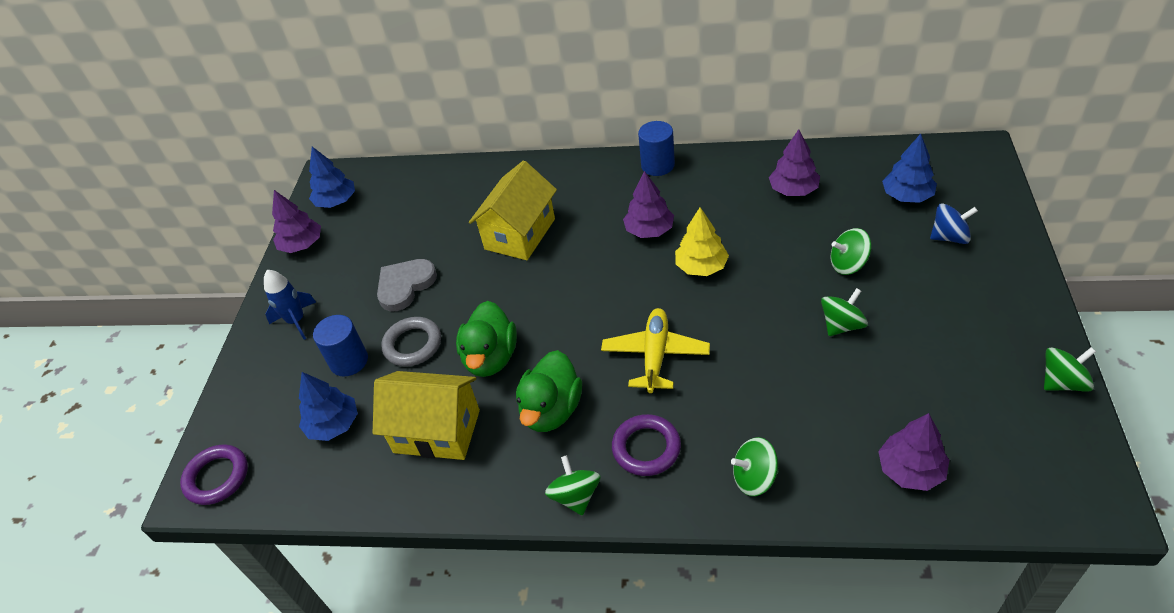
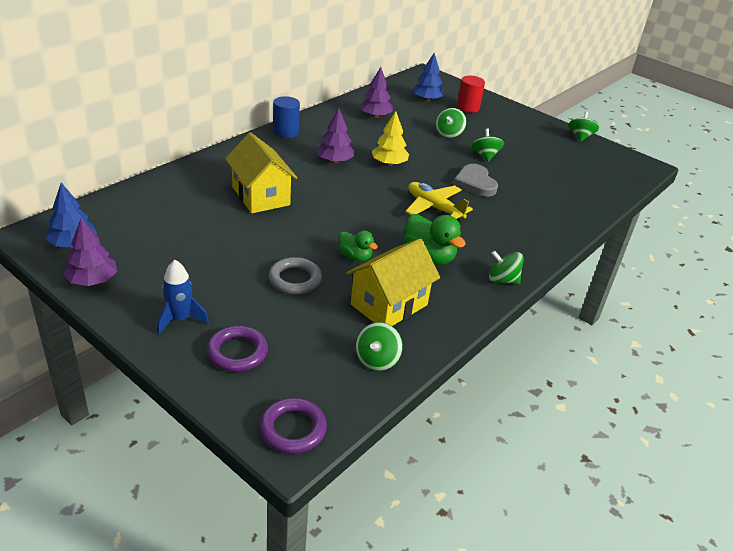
camera: 65 degrees left, 10 degrees down
blue tree [299,372,358,441] -> none
blue cylinder [313,315,368,376] -> none
grey heart [377,259,437,311] -> grey heart moved to [453,164,498,197]
green duck [456,301,517,377] -> green duck [339,230,378,261], size x0.61
purple ring [612,414,681,476] -> purple ring moved to [206,326,268,372]
green spinning top [731,437,778,496] -> green spinning top moved to [356,322,403,371]
purple tree [878,413,949,491] -> none
blue spinning top [930,203,978,244] -> red cylinder [457,76,485,113]

